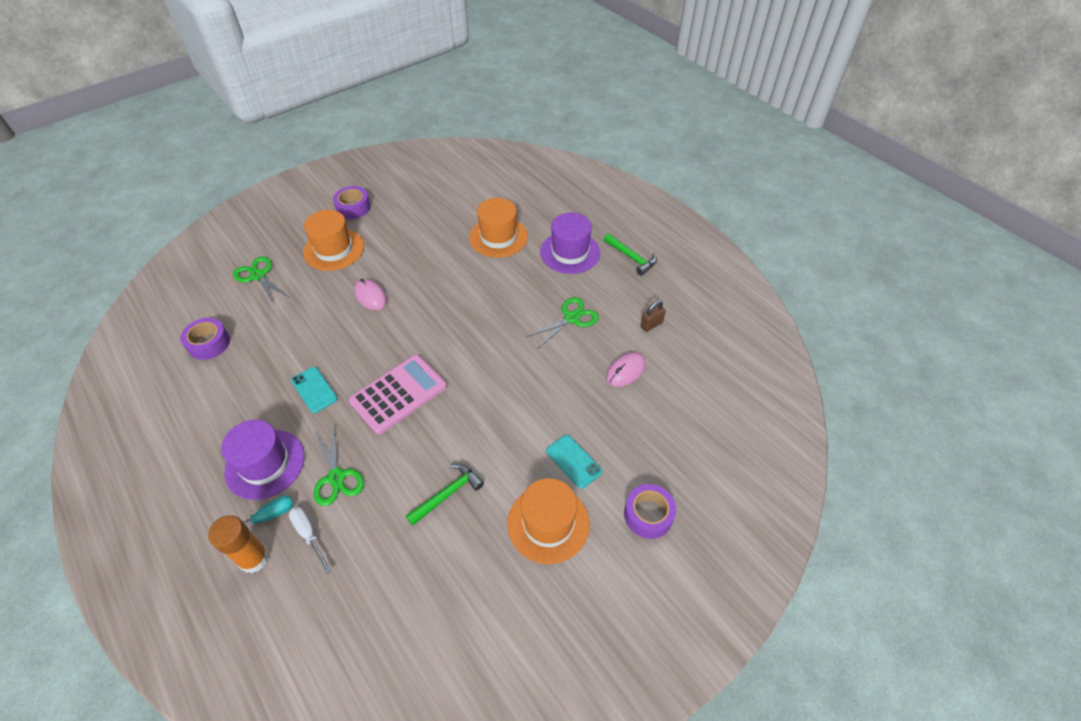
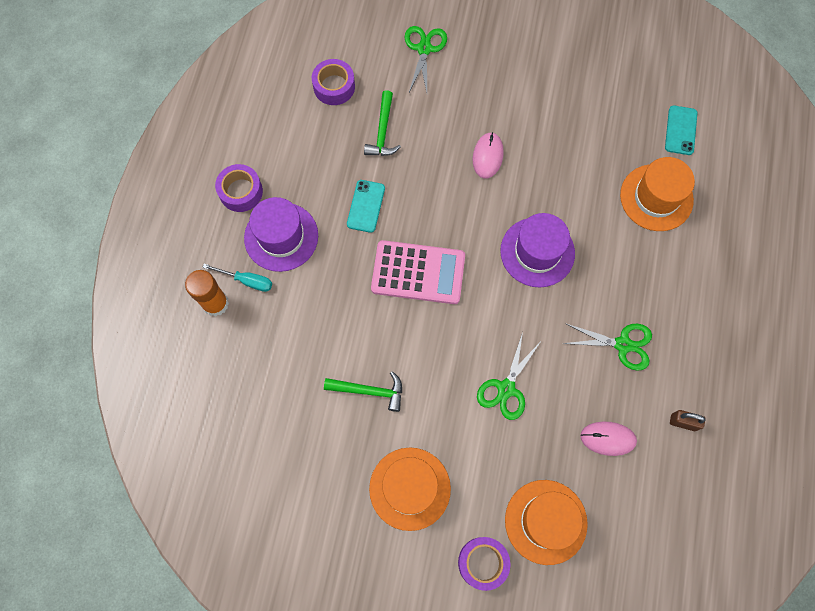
camera: 50 degrees right, 20 degrees up
white screwdriver [289,507,332,573] -> none
orange hat [303,210,364,271] -> orange hat moved to [505,480,588,565]
green scissors [314,427,364,506] -> green scissors moved to [477,332,540,420]
purple tape [333,186,371,219] -> purple tape moved to [215,164,263,212]
purple hat [540,213,600,274] -> purple hat moved to [500,213,575,288]
turquoise phone [546,435,602,489] -> turquoise phone moved to [665,105,697,155]
green hammer [604,234,657,276] -> green hammer moved to [364,90,401,156]

